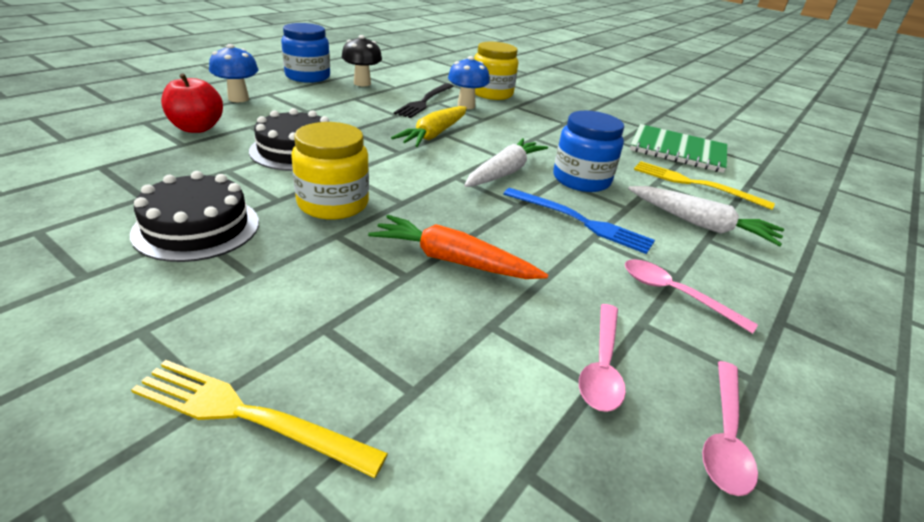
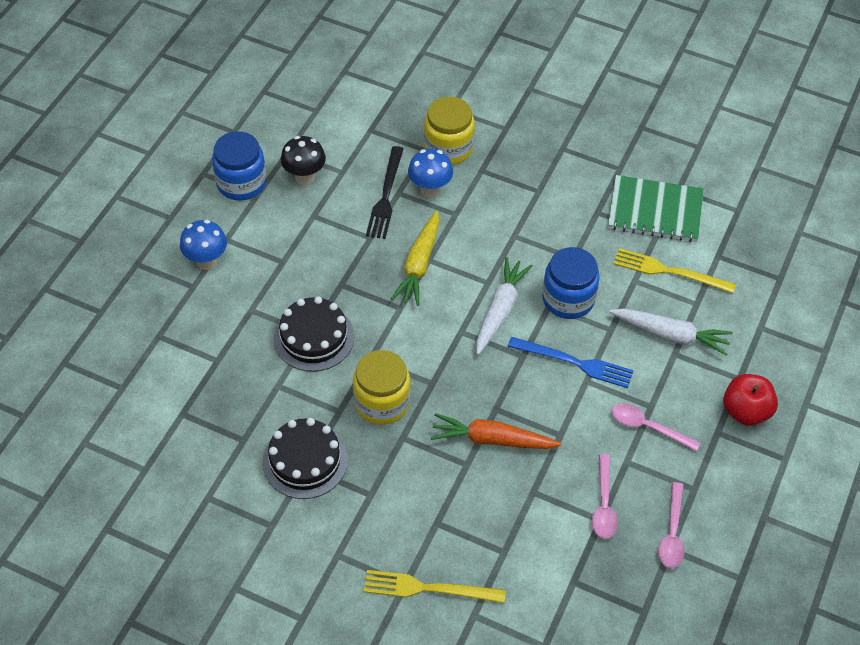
camera: 10 degrees left, 20 degrees up
red apple [161,73,223,133] -> red apple moved to [723,374,778,426]

